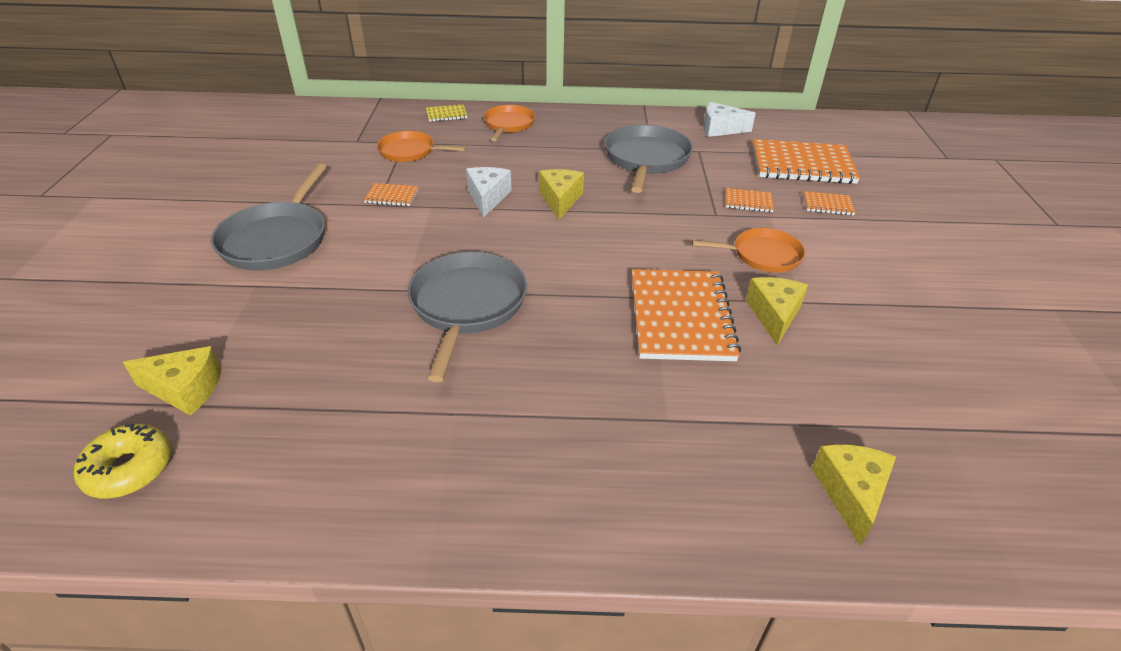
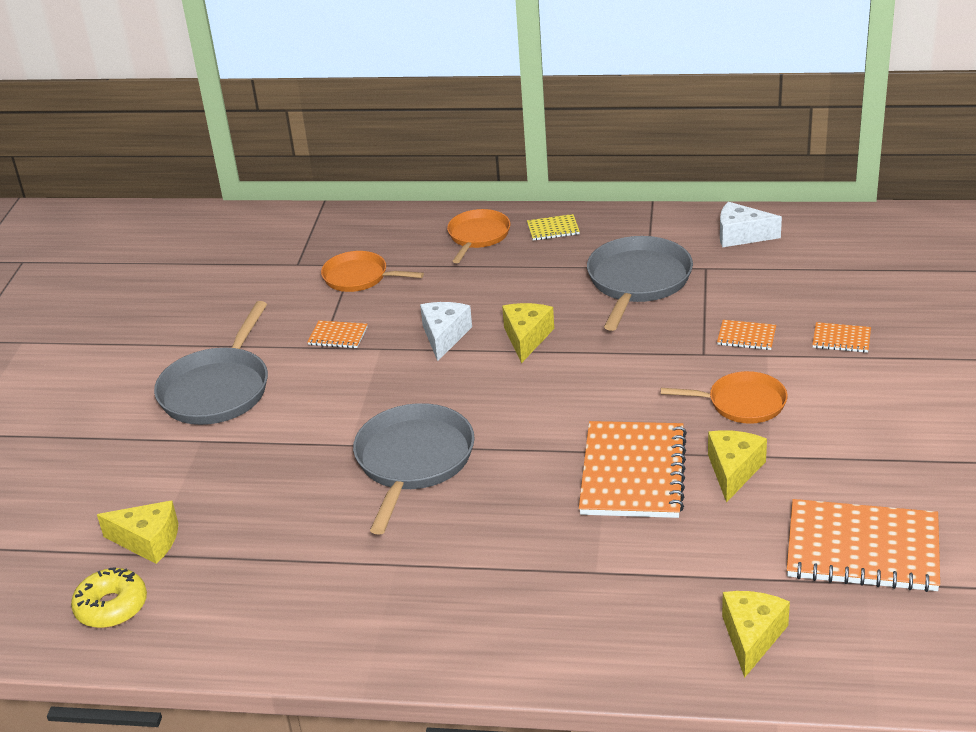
camera: 10 degrees right, 5 degrees down
yellow notebook [426,104,467,122] -> yellow notebook moved to [527,214,580,241]
orange notebook [752,139,860,184] -> orange notebook moved to [787,499,940,592]

